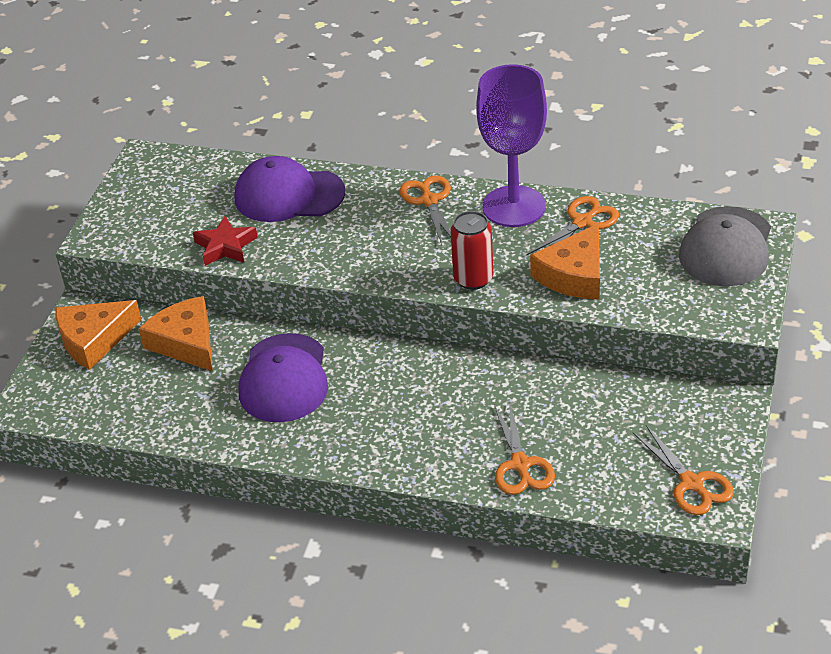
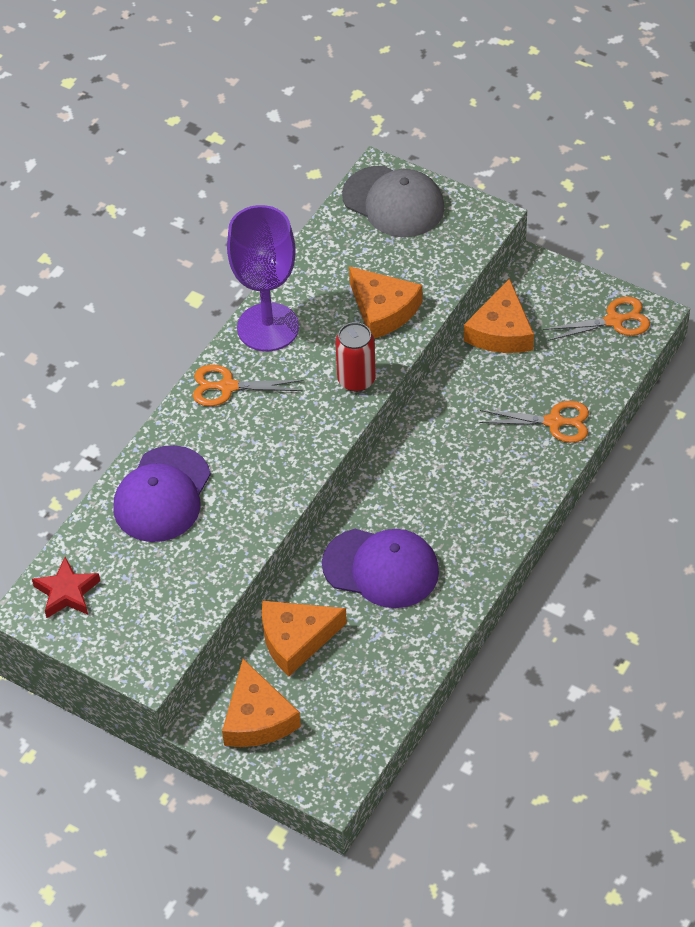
camera: 75 degrees left, 10 degrees up
red star [193,216,258,266] -> red star moved to [32,557,100,618]
orange scissors [526,196,619,256] -> none
none -> orange cheese [464,279,534,353]

